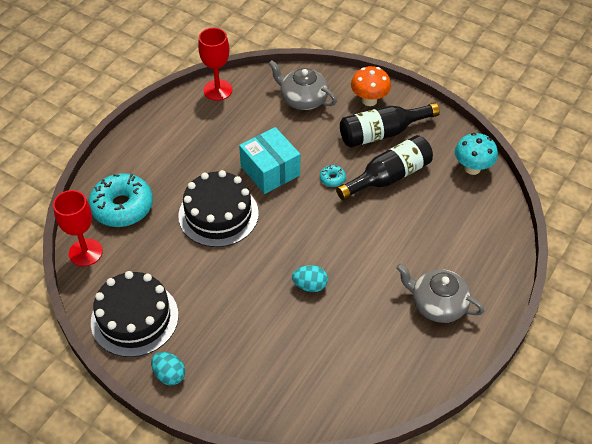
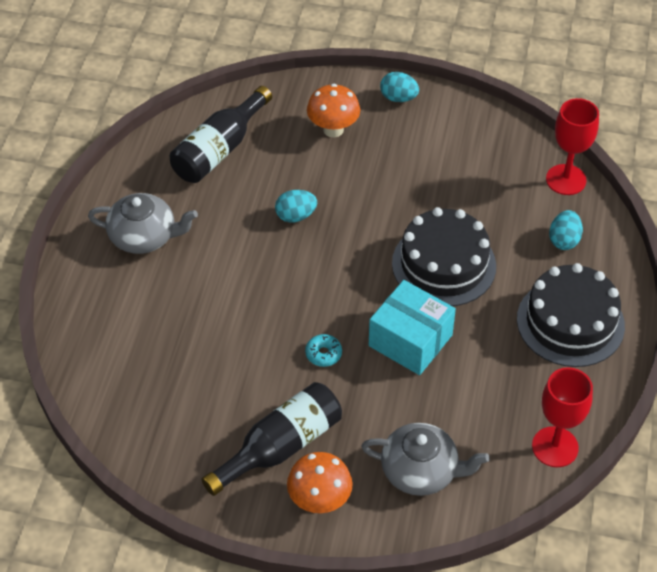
camera: 160 degrees right, 0 degrees up
turquoise donut [89,173,153,227] -> turquoise egg [549,210,583,250]
black cake [91,271,179,357] -> black cake moved to [517,263,625,367]
black bottle [336,135,433,200] -> black bottle moved to [169,86,272,183]
turquoise mushroom [455,133,498,175] -> none
none -> orange mushroom [307,84,360,137]

